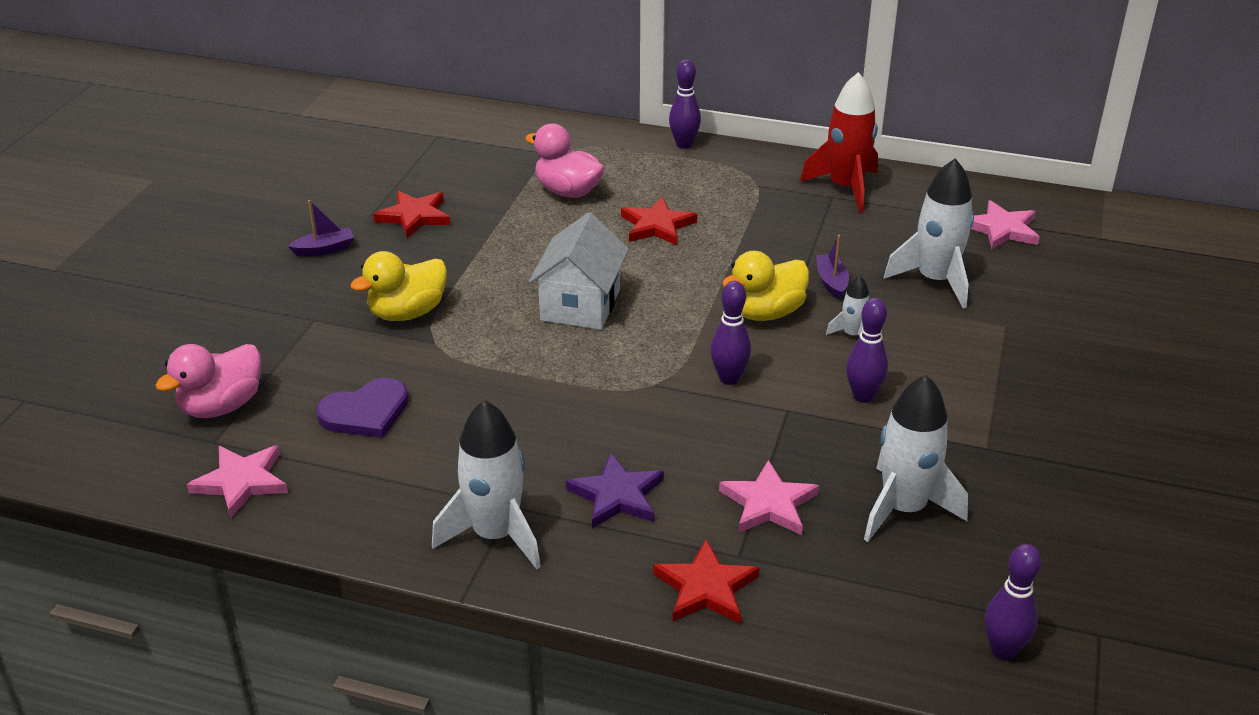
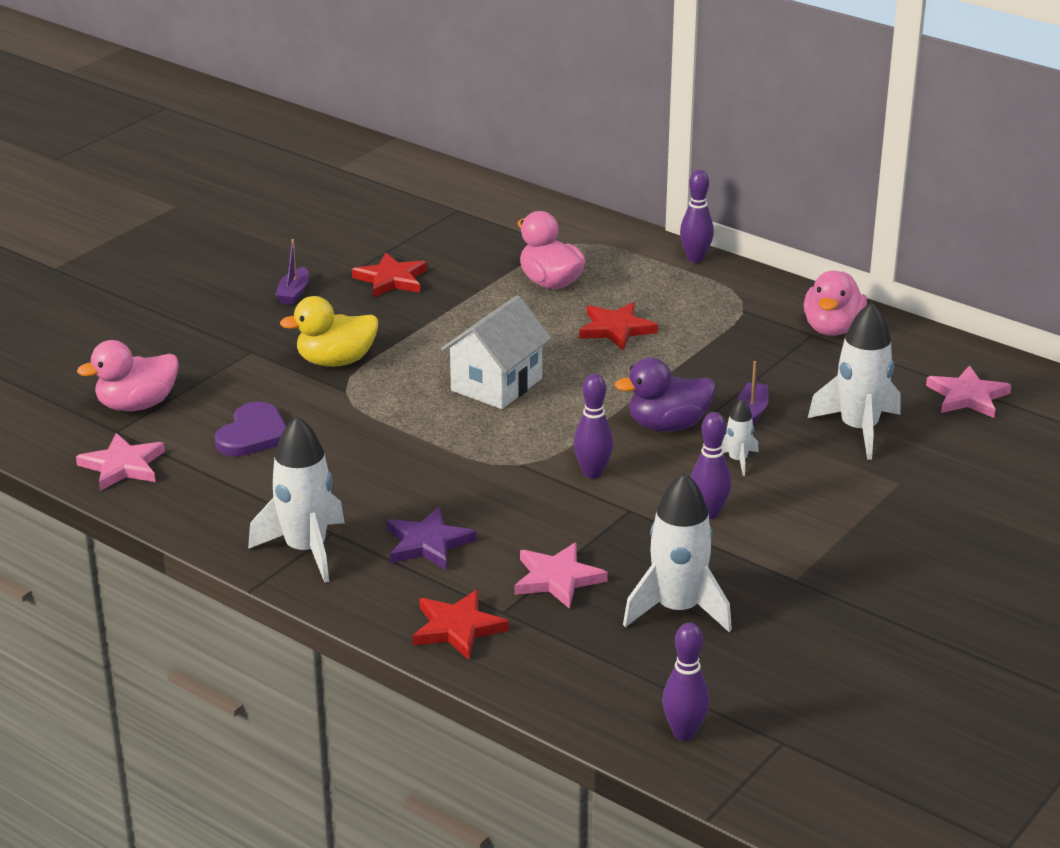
camera: 20 degrees right, 5 degrees down
purple boat [288,200,354,256] -> purple boat turned 105 degrees clockwise [275,239,309,305]
purple heart [316,378,409,438] -> purple heart turned 60 degrees counterclockwise [215,401,286,457]
yellow duck [722,251,809,321] -> purple duck [615,357,715,432]
red rocket [800,72,878,213] -> pink duck [804,271,867,336]

